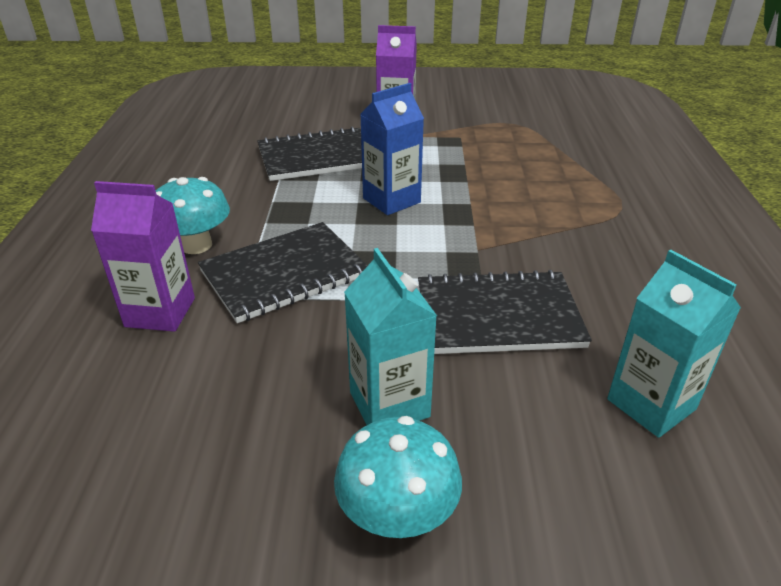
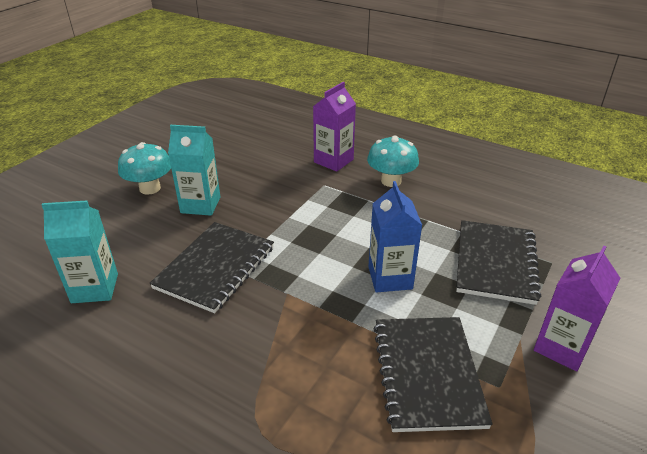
camera: 120 degrees right, 0 degrees up
black notebook [198,222,368,323] -> black notebook moved to [374,317,493,432]

